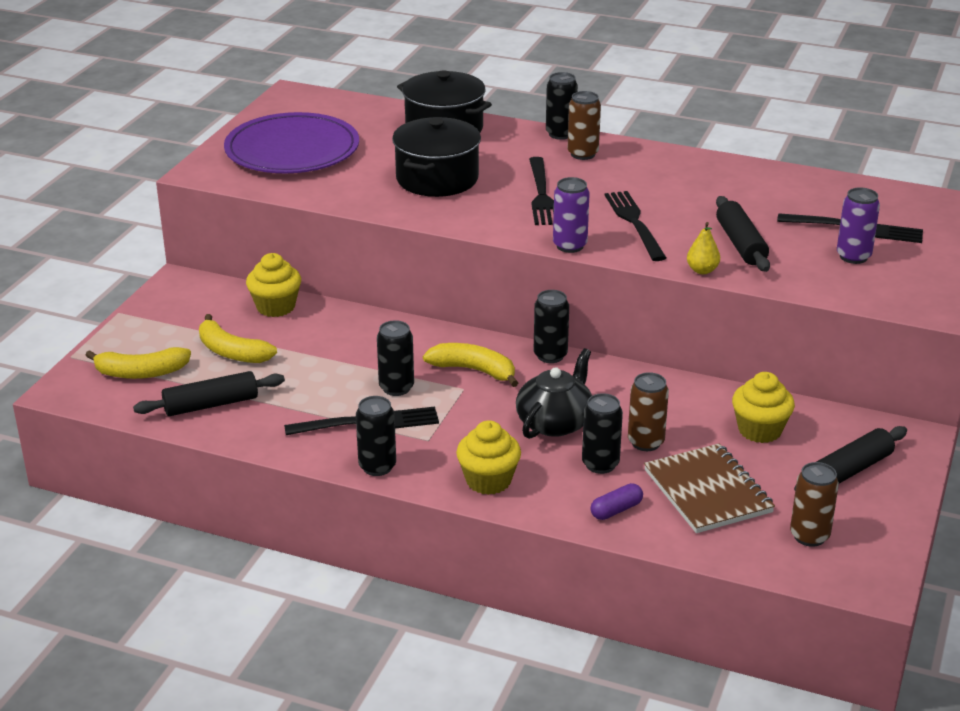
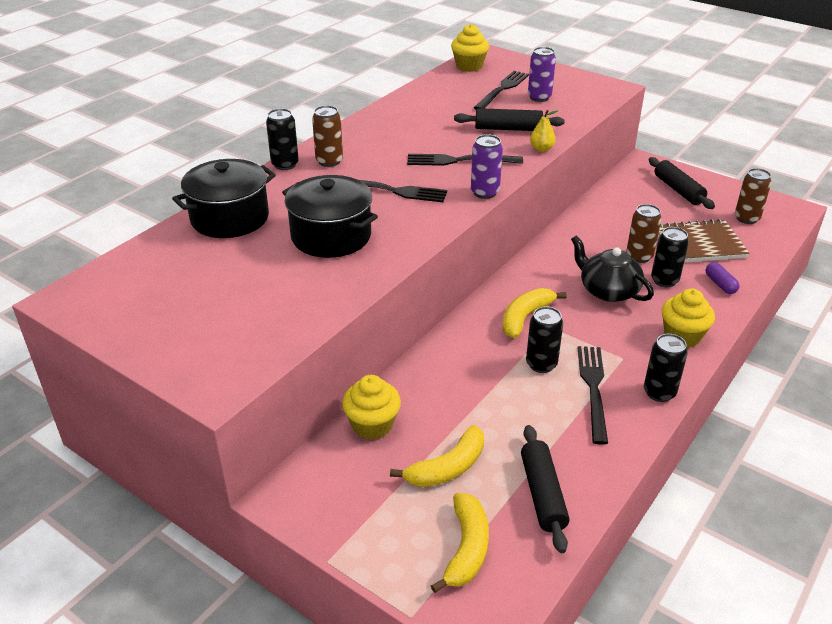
camera: 75 degrees left, 5 degrees up
purple plate [224,112,359,173] -> none
black can [534,290,569,363] -> none
yellow cupcake [732,372,795,443] -> yellow cupcake moved to [451,24,489,72]

